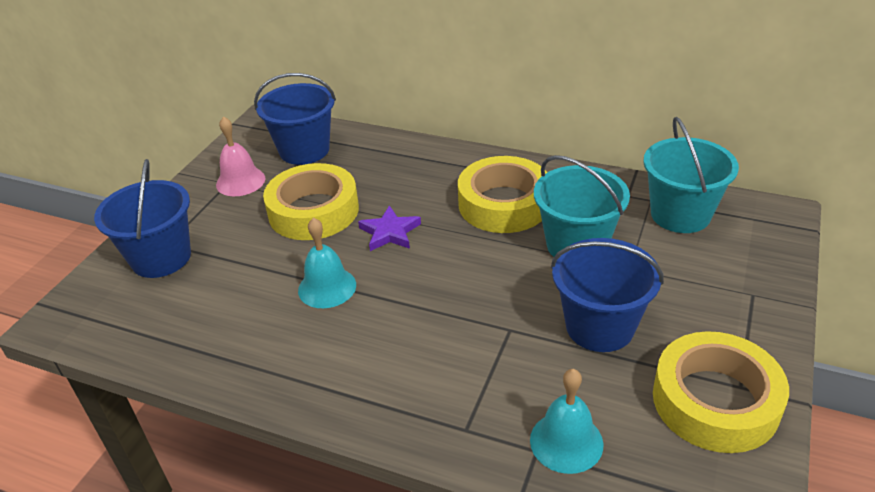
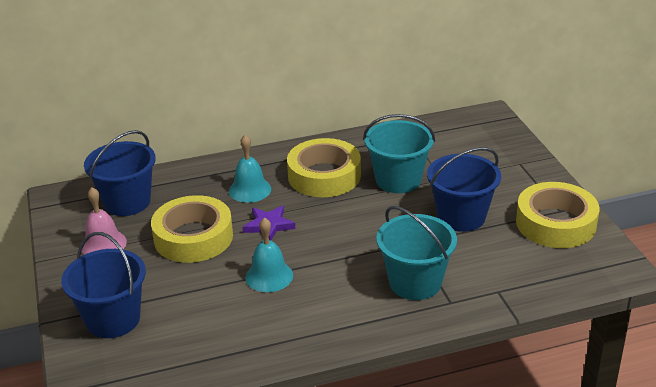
camera: 40 degrees left, 5 degrees down
turquoise bell [530,369,603,474] -> turquoise bell moved to [229,135,271,203]
turquoise bucket [643,117,739,233] -> turquoise bucket moved to [376,206,457,300]

